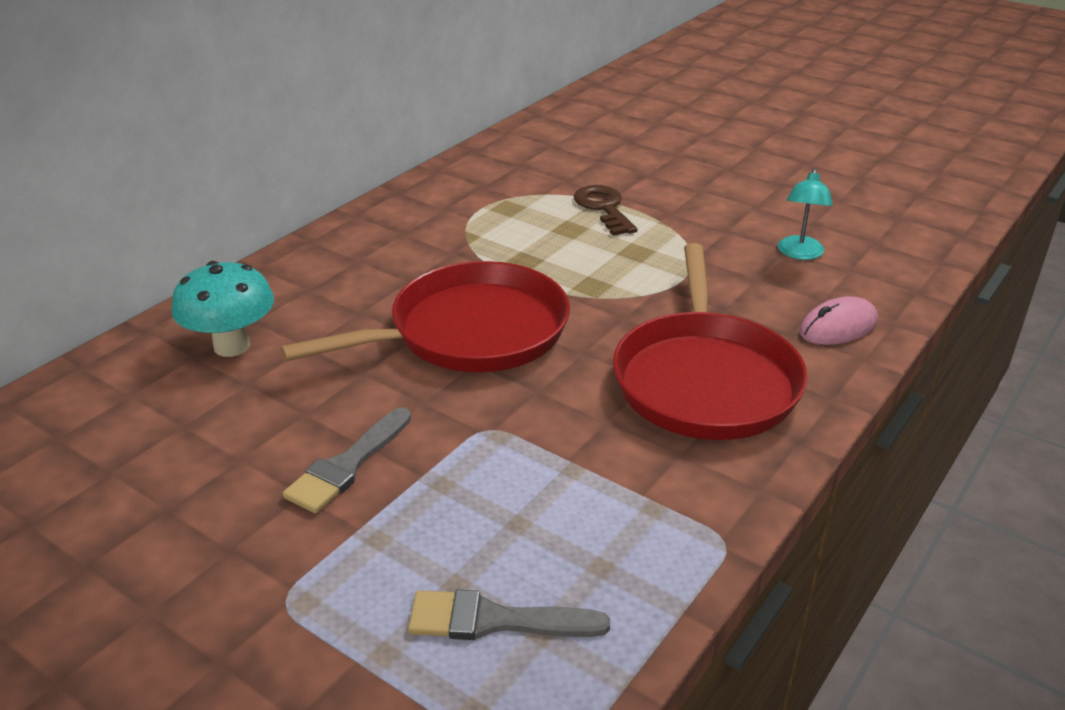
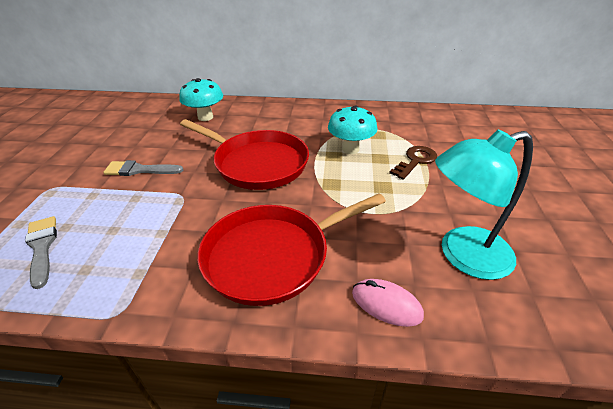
camera: 60 degrees right, 5 degrees up
turquoise lamp [778,168,833,260] -> turquoise lamp [435,130,533,280], size x1.96
none -> turquoise mushroom [328,105,377,154]

